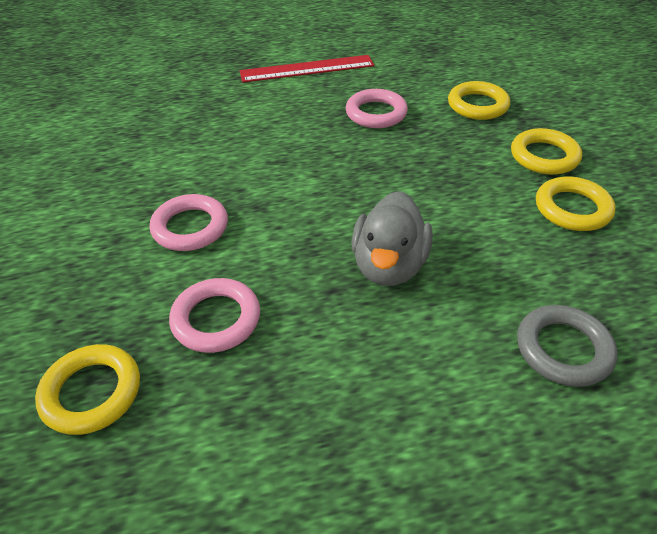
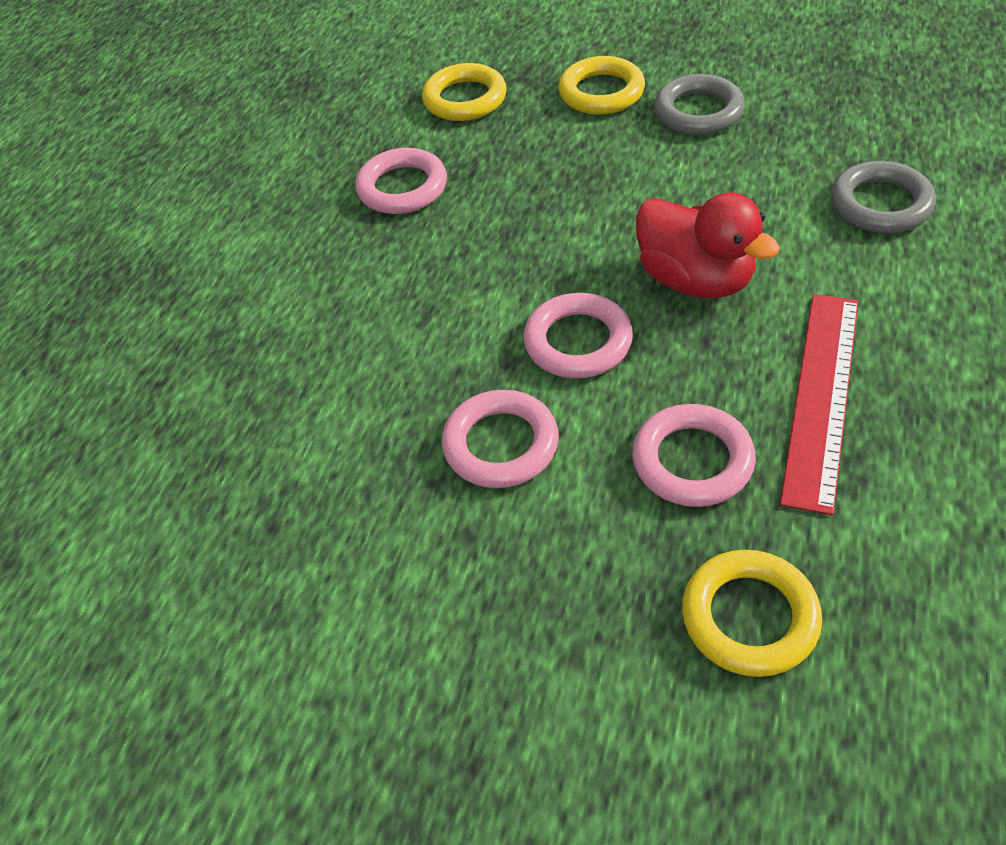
camera: 55 degrees left, 5 degrees up
red ruler [240,55,374,82] -> red ruler moved to [780,294,858,515]
grey duck [352,191,433,286] -> red duck [636,192,780,298]
yellow ring [536,176,616,231] -> grey ring [654,74,745,135]
none -> pink ring [523,293,633,378]

